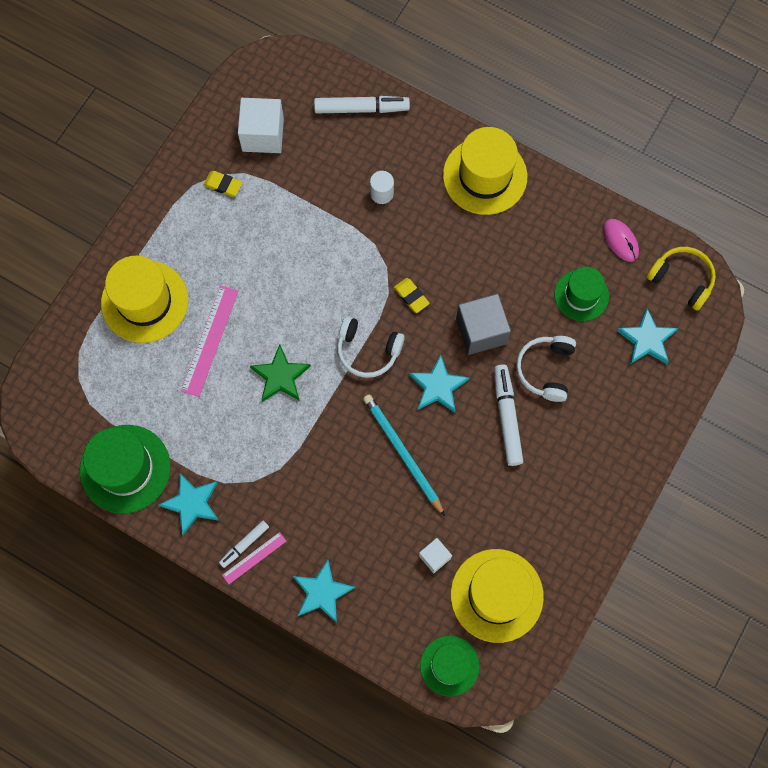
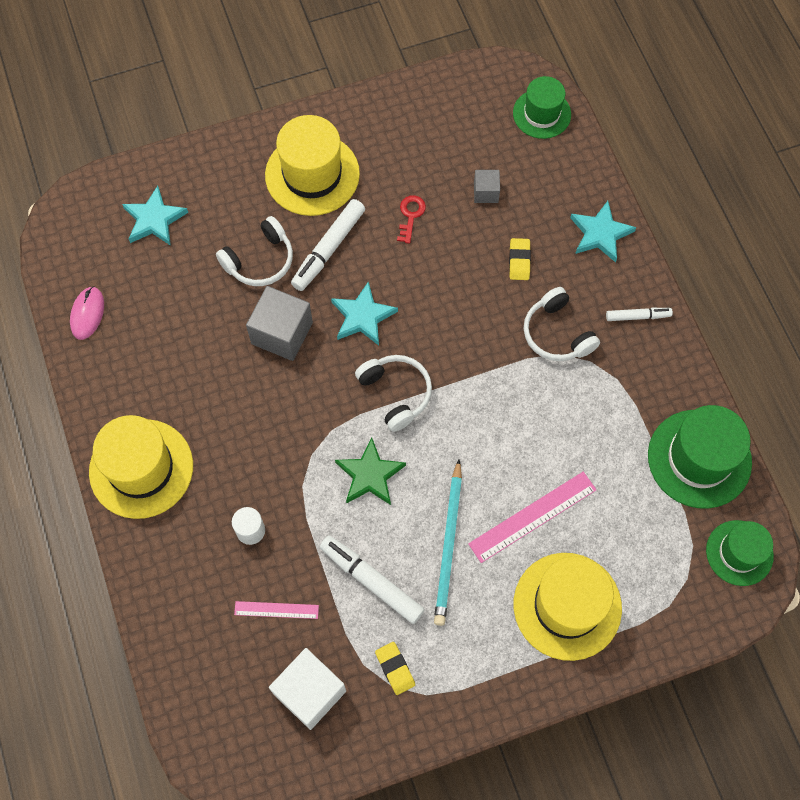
camera: 140 degrees left, 5 degrees down
turquoise star [159,473,219,535] -> none
pink ruler [222,532,286,584] -> pink ruler moved to [234,601,319,619]
green star [250,345,311,402] -> green star moved to [335,437,406,505]
white marker [314,96,410,113] -> white marker moved to [320,536,425,624]
turquoise pencil [363,394,445,516] -> turquoise pencil moved to [434,459,462,626]
yellow eraser [394,278,430,313] -> yellow eraser moved to [509,238,531,280]
white cube [419,538,452,573] -> grey cube [474,170,500,203]
yellow hat [451,549,544,643] -> yellow hat moved to [265,115,360,216]
green hat [554,267,609,321] -> green hat moved to [706,520,774,586]
yellow headphones [647,247,716,311] -> none
none -> red key [397,195,426,244]
none -> white headphones [524,287,600,361]

